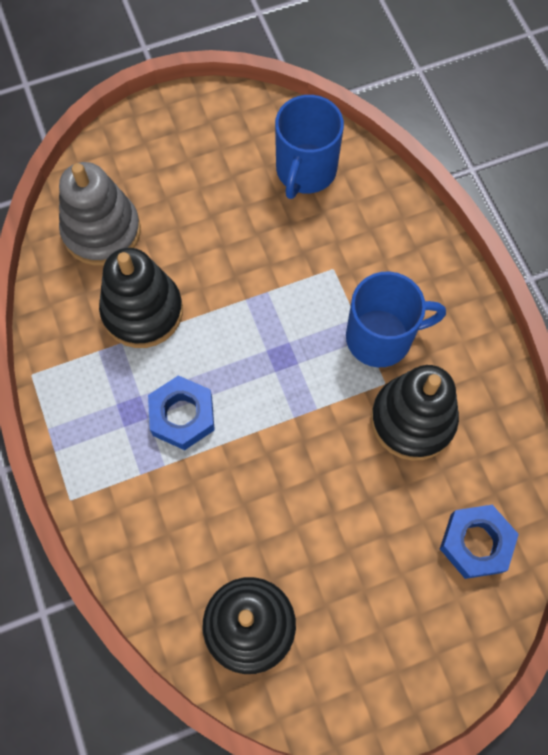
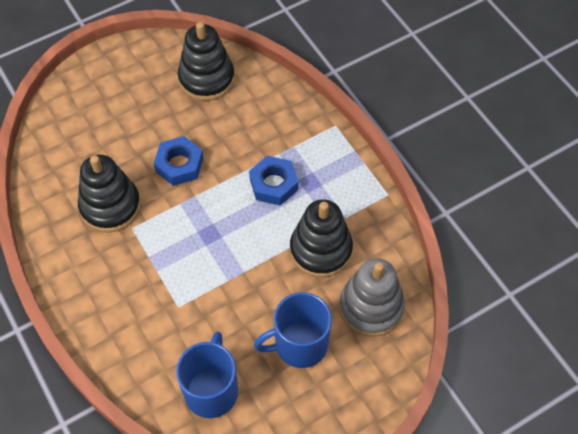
camera: 170 degrees right, 10 degrees down
blue mug [346,272,446,367] -> blue mug moved to [254,292,332,368]
blue nut [440,505,519,579] -> blue nut moved to [154,136,203,186]

